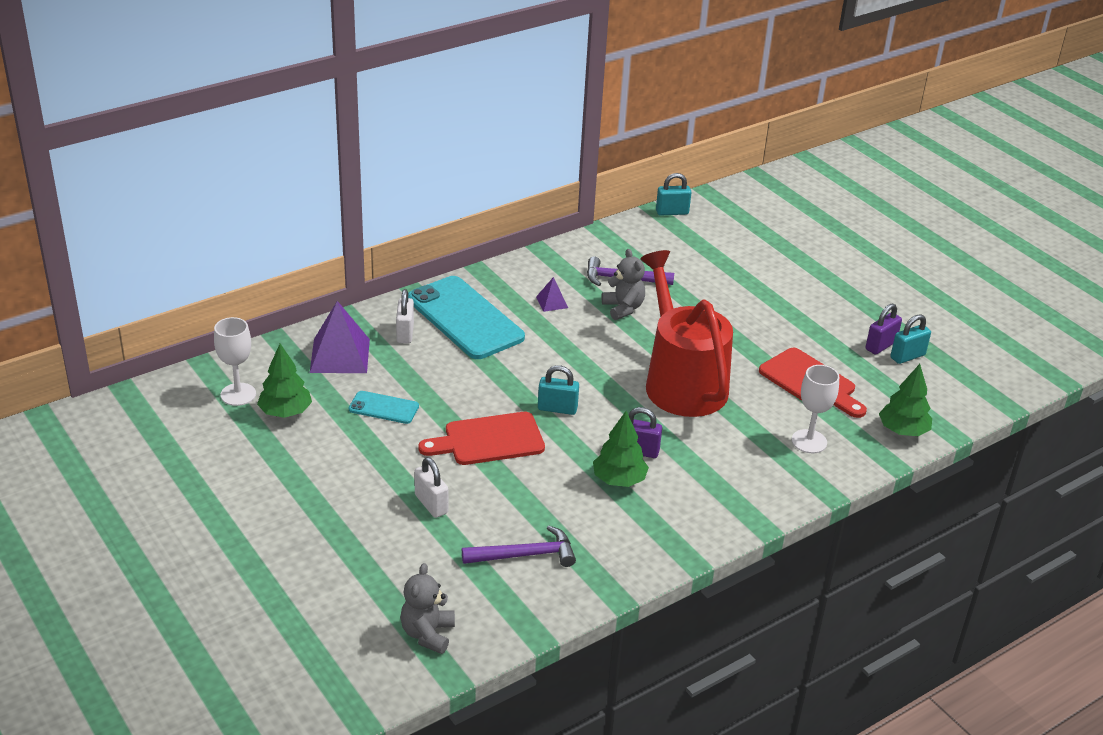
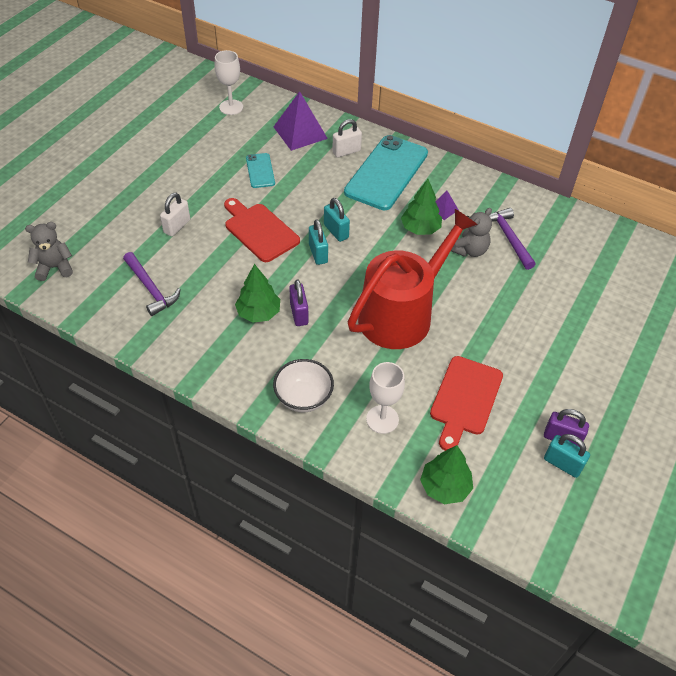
camera: 65 degrees right, 15 degrees up
green tree [257,344,312,418] -> green tree moved to [401,179,442,235]
turquoise padlock [656,173,692,215] -> turquoise padlock moved to [324,198,350,242]
none -> white bowl [273,359,334,412]

